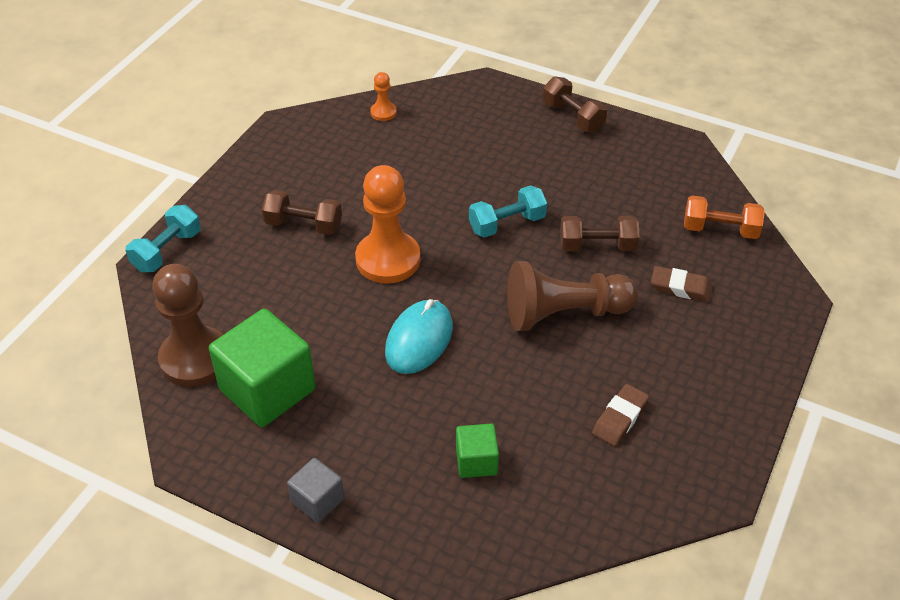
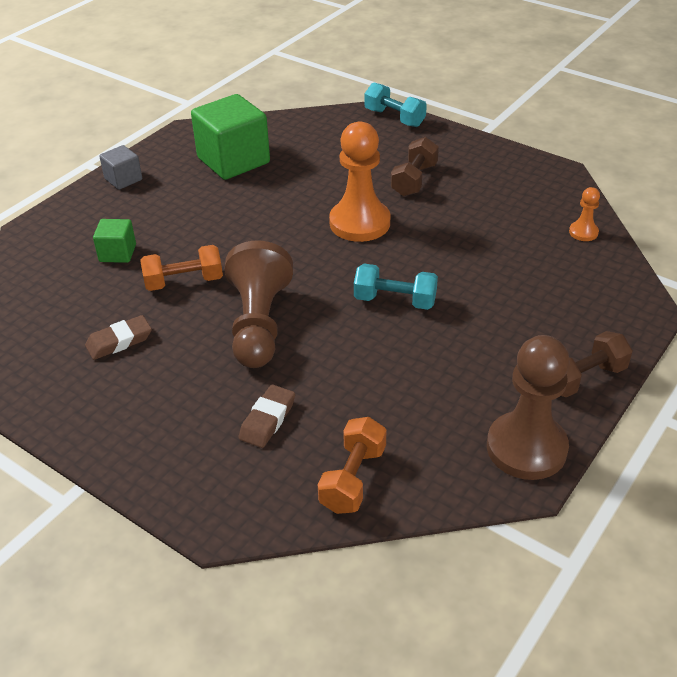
camera: 100 degrees right, 5 degrees down
brown pawn [152,264,223,387] -> brown pawn moved to [487,335,570,480]
turquoise mouse [385,299,453,374] -> none
turquoise dumbbell [469,185,547,238] -> turquoise dumbbell turned 60 degrees counterclockwise [354,264,438,310]
brown dumbbell [560,216,639,252] -> none
brown eraser [592,384,649,446] -> brown eraser turned 75 degrees counterclockwise [85,315,152,360]
none -> orange dumbbell [140,245,223,291]

